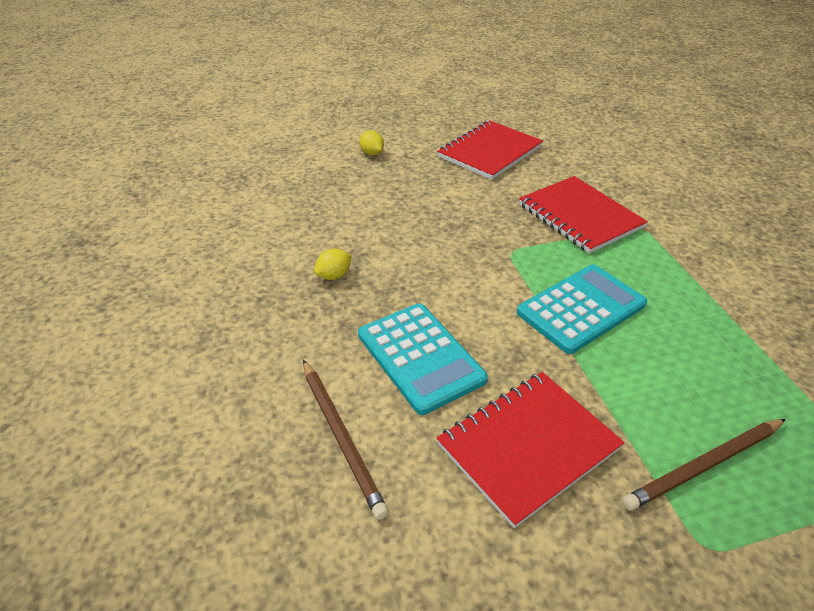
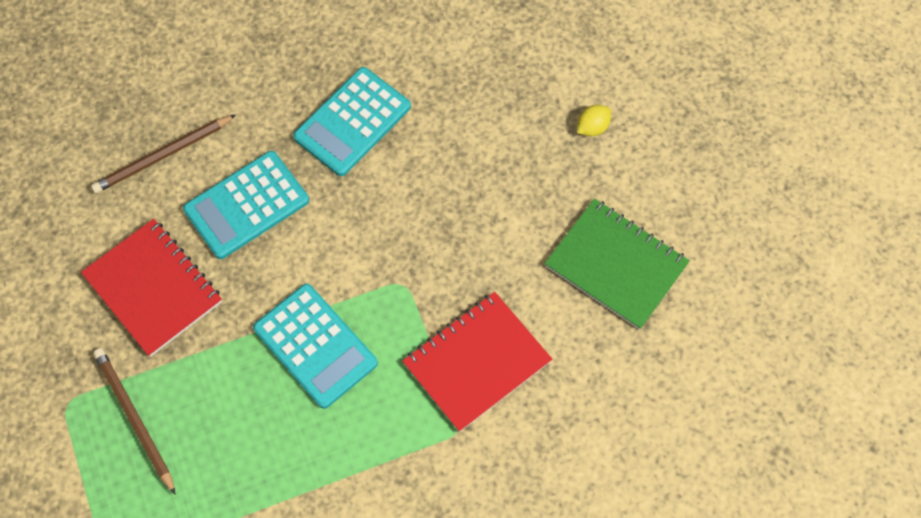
camera: 85 degrees right, 25 degrees up
yellow lemon [314,249,352,280] -> turquoise calculator [293,67,411,176]
red notebook [437,120,543,180] -> green notebook [544,198,690,330]

